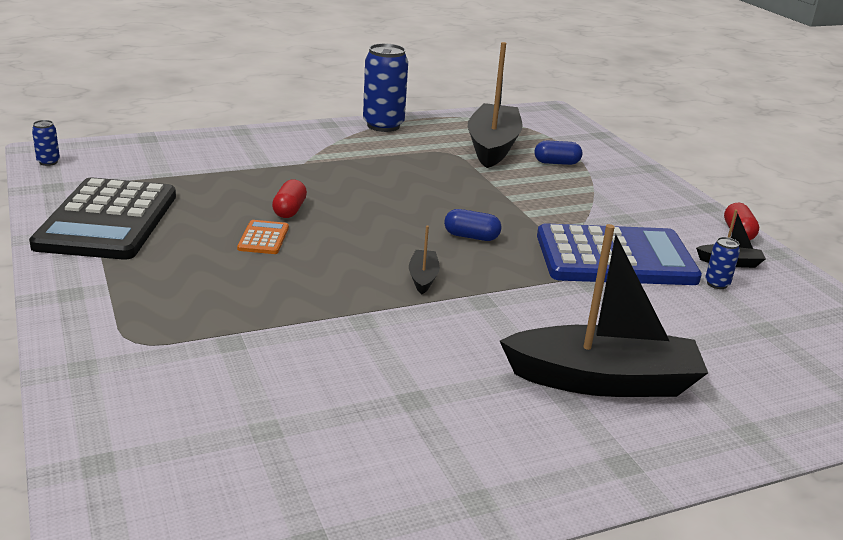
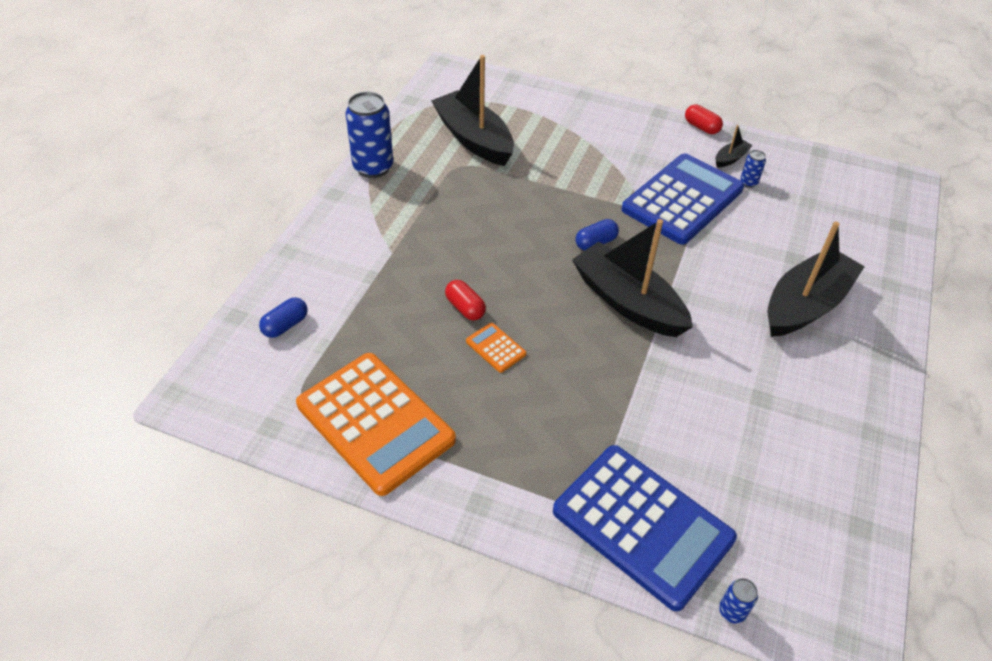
camera: 45 degrees left, 20 degrees up
black calculator [29,177,176,260] -> orange calculator [296,353,456,496]
blue can [32,120,60,166] -> blue can moved to [719,578,758,624]
black boat [409,225,440,294] -> black boat [572,219,693,337], size x2.36
blue capsule [534,141,582,165] -> blue capsule moved to [259,297,308,338]
none -> blue calculator [553,445,737,611]

